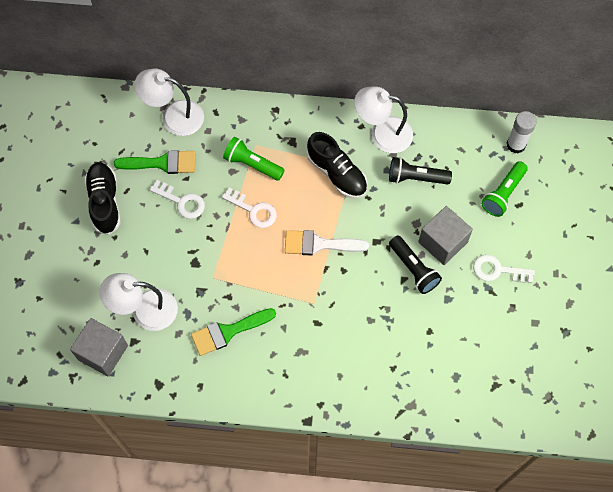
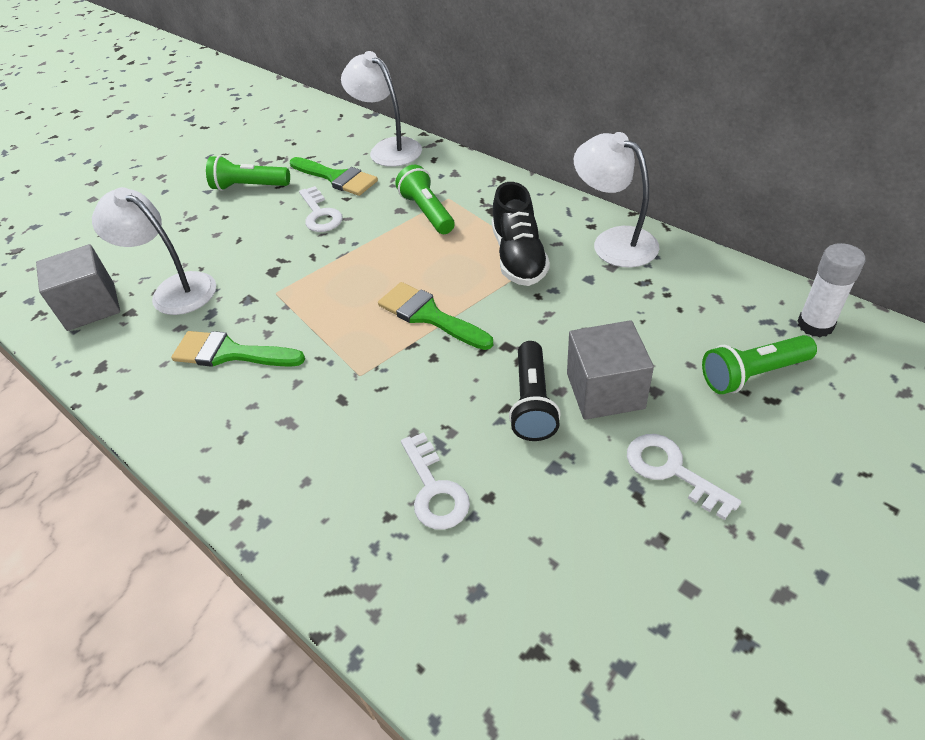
camera: 40 degrees right, 20 degrees down
black shoe [84,162,121,235] -> green flashlight [206,155,290,191]
white key [222,187,277,228] -> white key moved to [401,432,470,530]
white brush [285,230,369,256] -> green brush [378,282,493,350]
black flashlight [389,157,452,184] -> none

